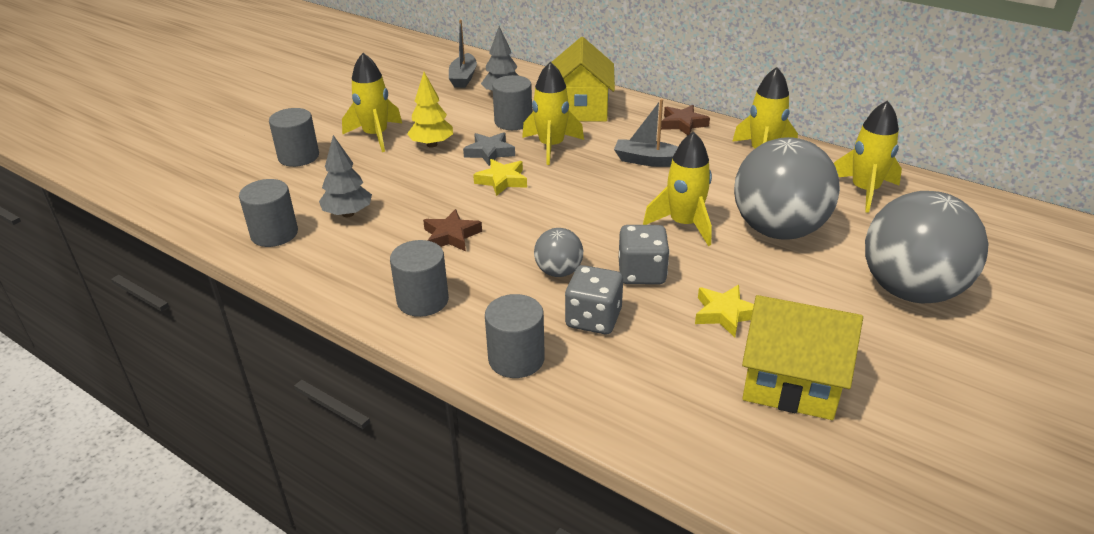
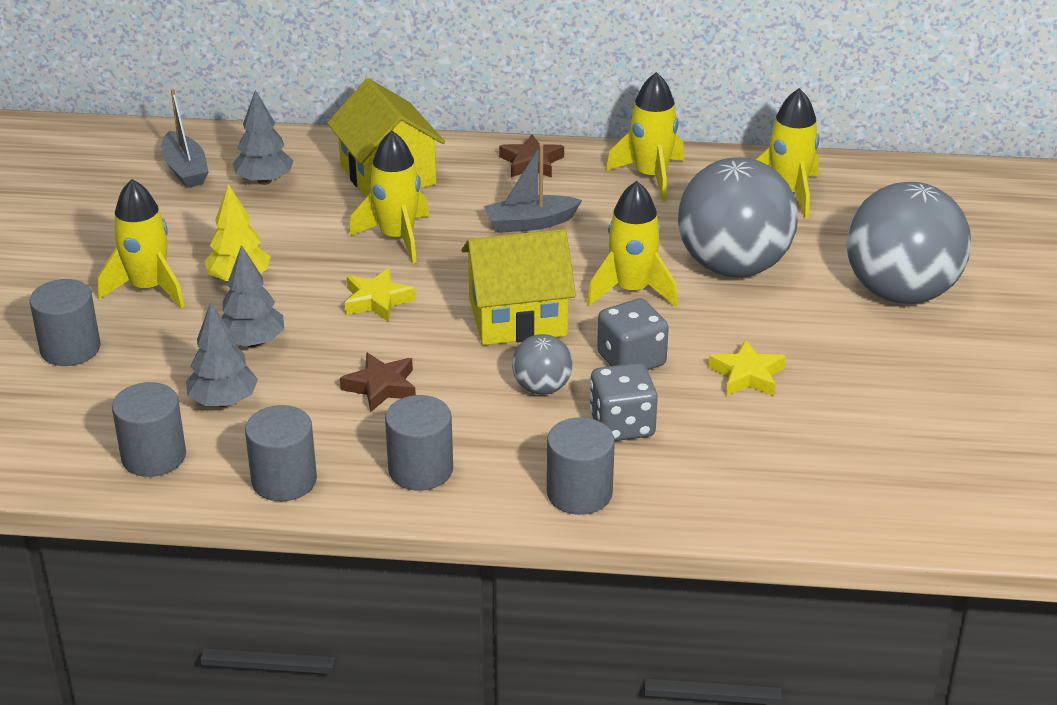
camera: 30 degrees left, 0 degrees up
grey star [463,132,515,166] -> none
grey cylinder [492,75,532,130] -> grey cylinder moved to [245,405,317,501]
yellow house [742,295,863,420] -> yellow house moved to [461,229,576,345]
none -> grey tree [221,245,284,347]

